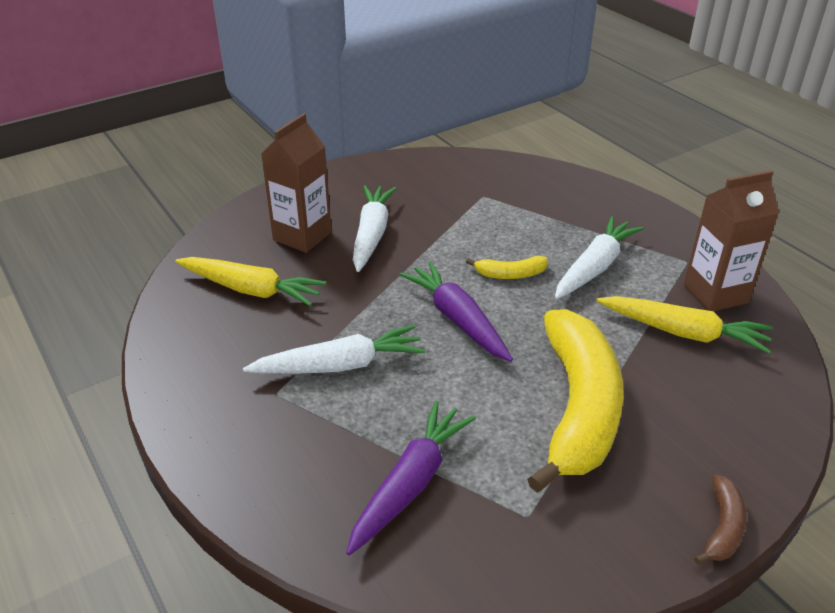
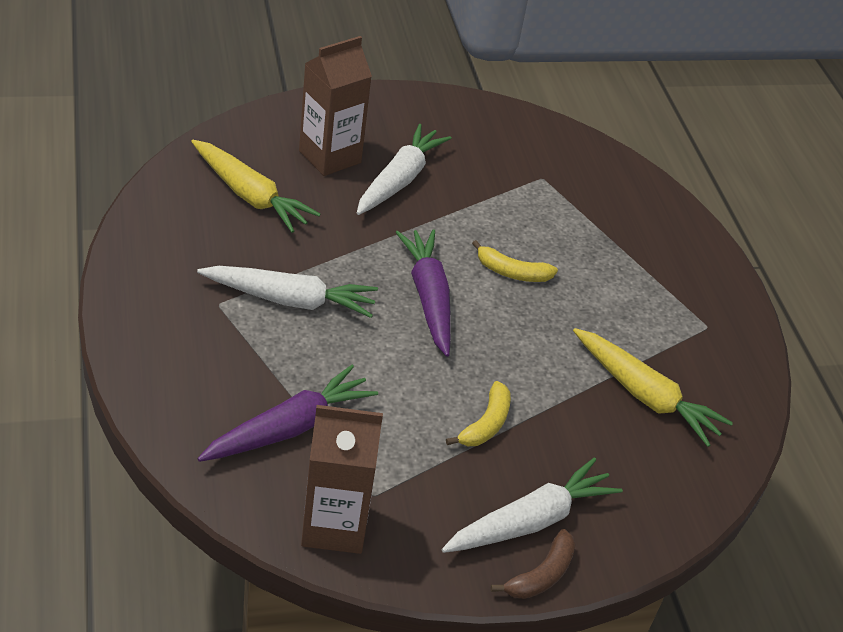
camera: 15 degrees right, 5 degrees up
yellow banana [527,309,624,493] -> yellow banana [446,381,511,446], size x0.41
white carrot [555,216,644,299] -> white carrot moved to [442,457,623,553]
brown carton [684,171,779,311] -> brown carton moved to [301,405,383,554]

